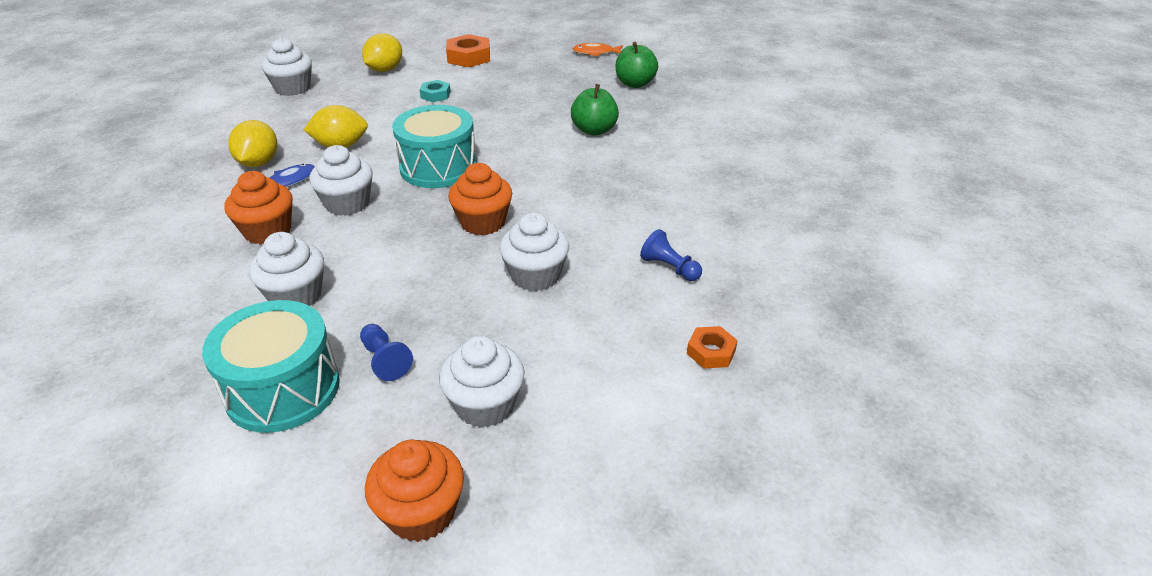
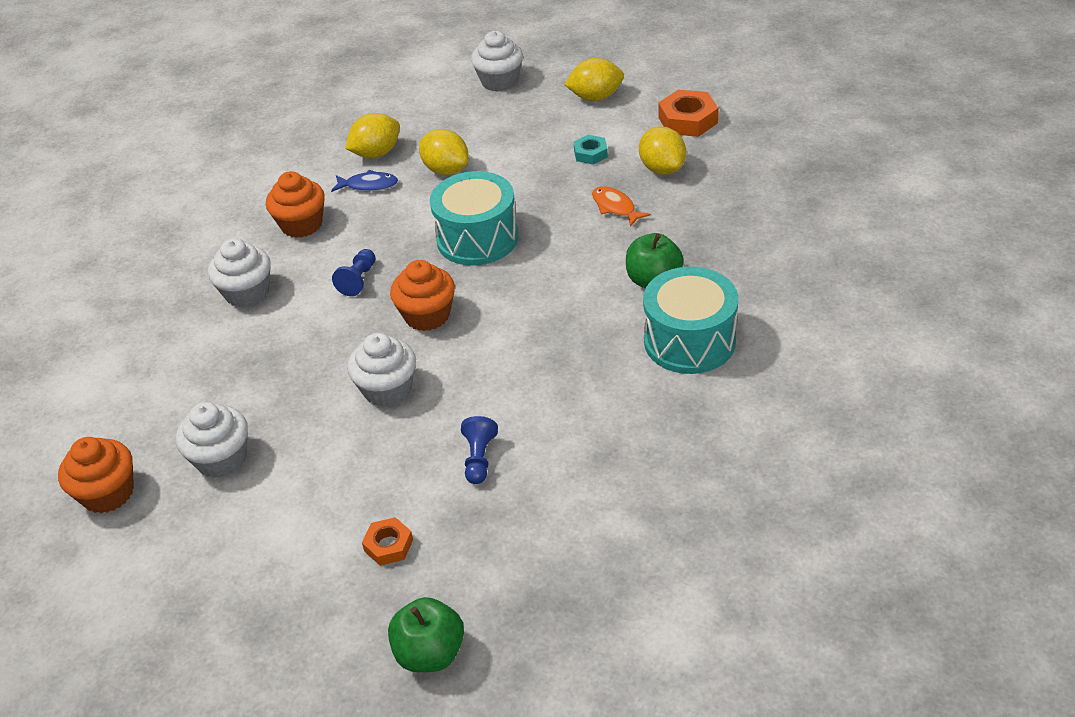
camera: 55 degrees right, 5 degrees up
turquoise drum [202,300,340,433] -> turquoise drum moved to [643,267,738,374]
white cupcake [309,145,373,216] -> none
blue pawn [360,324,413,381] -> blue pawn moved to [332,249,375,296]
orange fish [573,43,623,57] -> orange fish moved to [592,186,651,227]
green apple [616,42,658,88] -> green apple moved to [388,597,464,672]
none -> yellow lemon [639,126,686,175]

